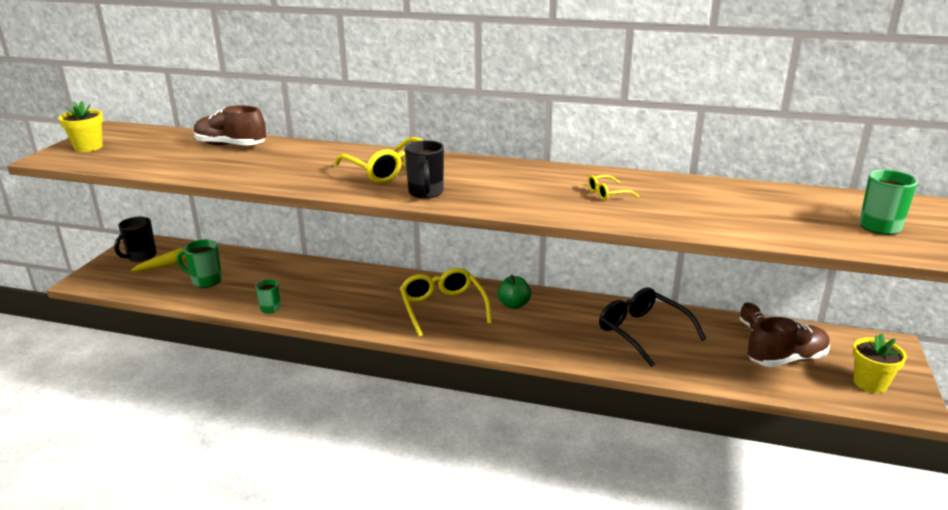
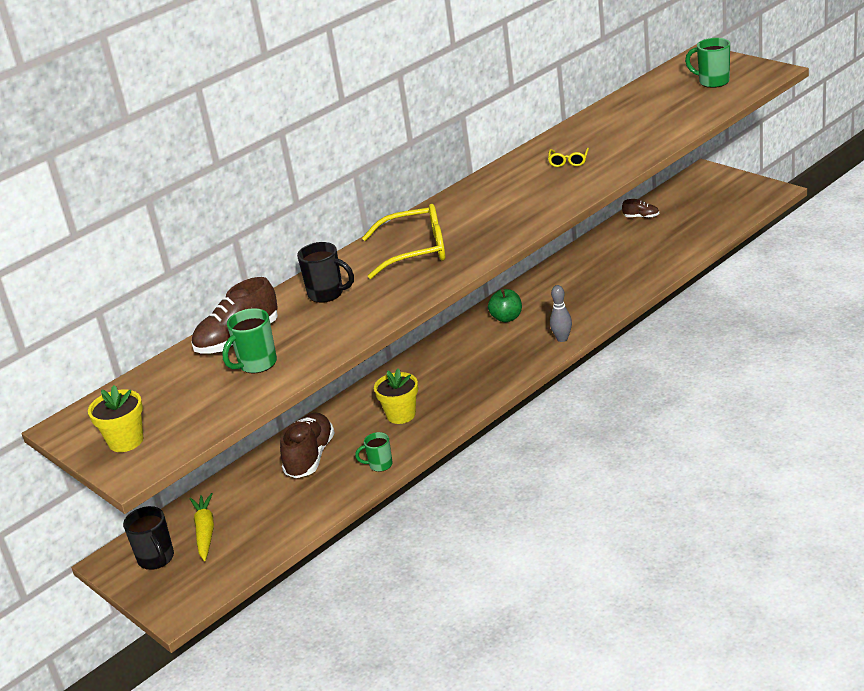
camera: 55 degrees left, 5 degrees up
green mug [177,239,222,288] -> green mug moved to [222,308,277,374]
yellow glasses [400,268,492,337] -> none
black mug [405,140,444,199] -> black mug moved to [297,242,354,303]
black glasses [599,287,706,367] -> none
brown shoe [747,317,830,367] -> brown shoe moved to [280,413,335,478]
yellow flower pot [853,333,907,393] -> yellow flower pot moved to [374,368,418,424]
none -> grey bowling pin [550,285,572,342]

